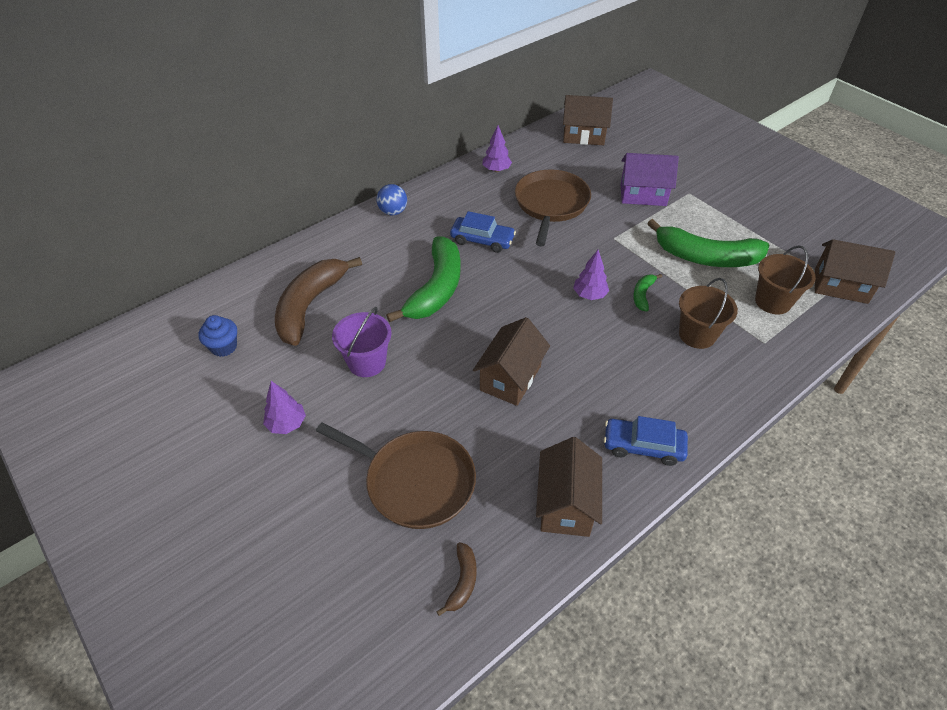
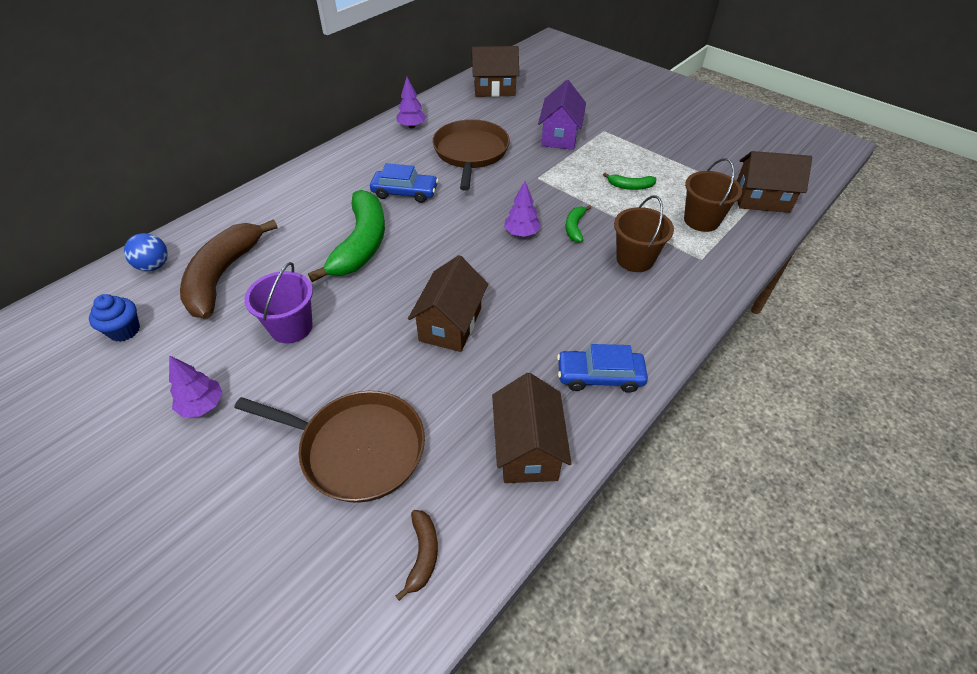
camera: 10 degrees left, 0 degrees up
blue ball [377,184,407,215] -> blue ball moved to [124,233,168,271]
purple house [621,153,679,206] -> purple house turned 75 degrees counterclockwise [538,80,586,150]
green banana [647,219,769,267] -> green banana [603,173,657,190], size x0.44

